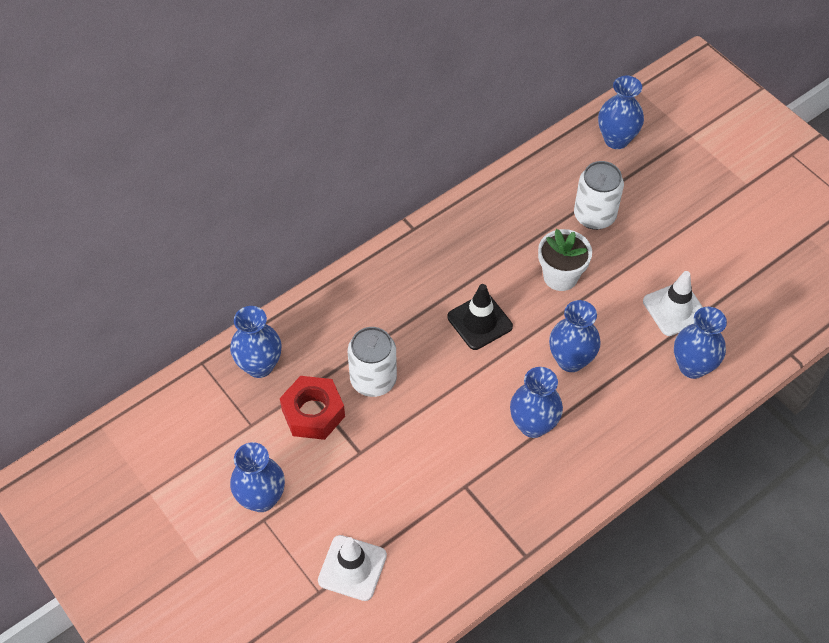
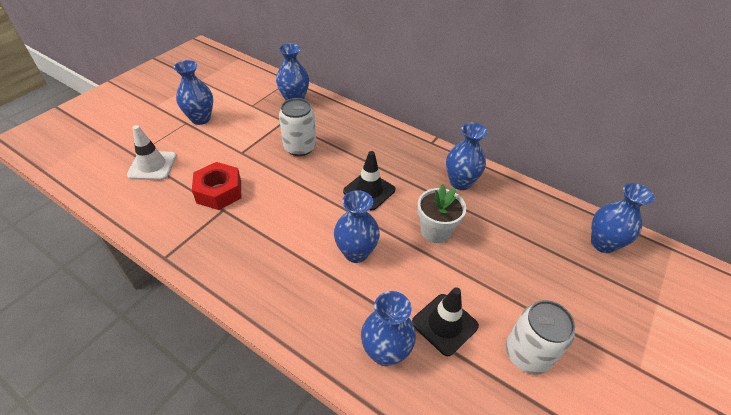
camera: 70 degrees right, 10 degrees down
red nut [280,376,345,440] -> red nut moved to [192,162,241,210]
blue vase [510,367,563,438] -> blue vase moved to [446,123,488,190]
white can [574,161,624,230] -> white can moved to [506,300,575,374]
white traffic cone [643,271,703,336] -> black traffic cone [412,287,479,356]

